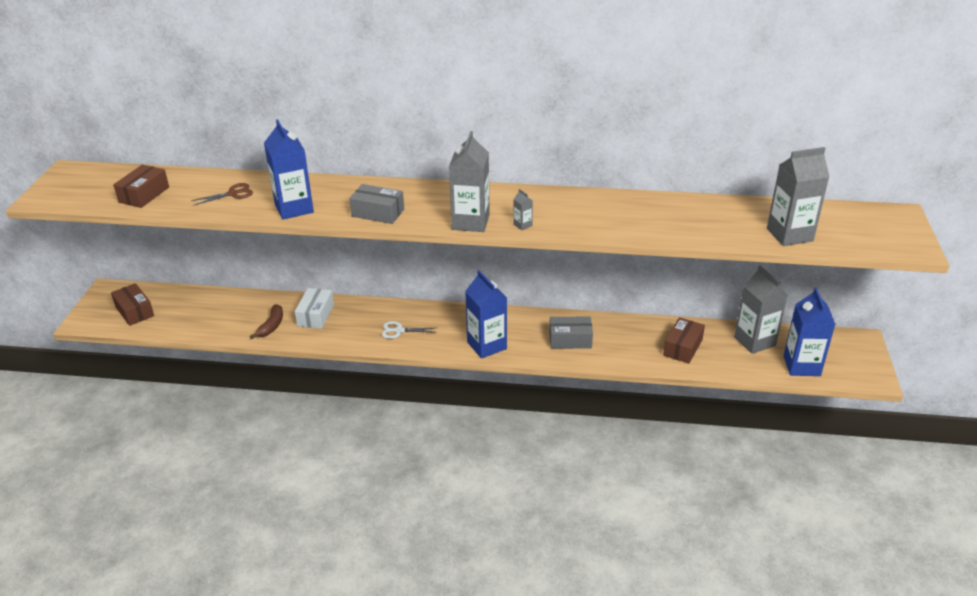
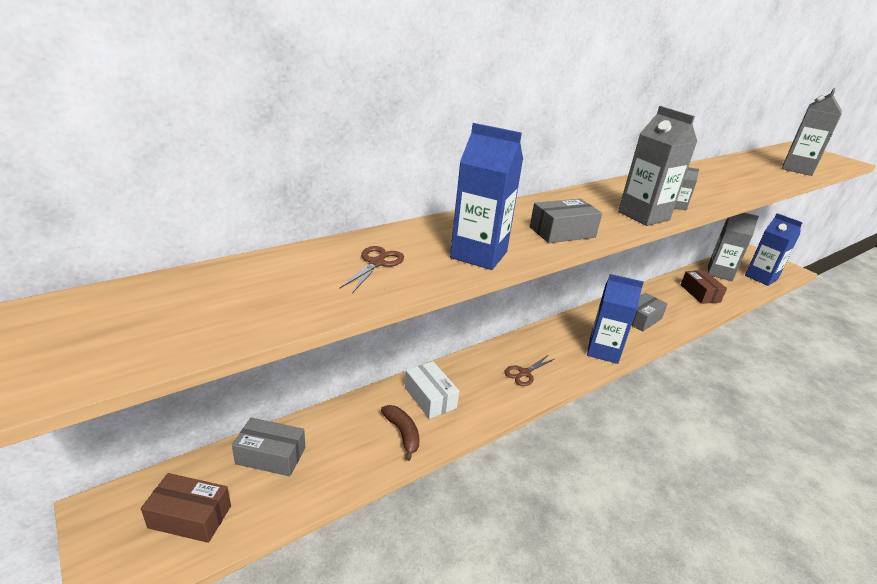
camera: 45 degrees left, 5 degrees down
brown box [113,165,169,208] -> none
white scissors [382,321,437,339] -> brown scissors [504,355,555,386]
none -> grey box [232,418,305,476]

